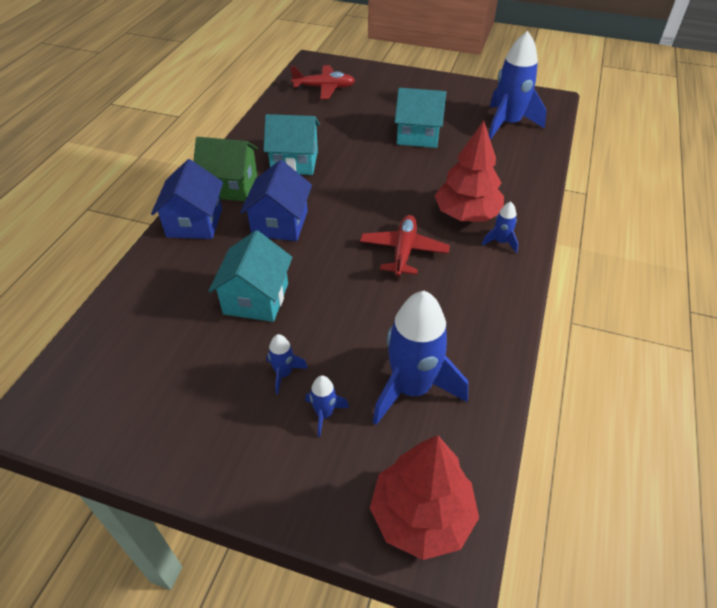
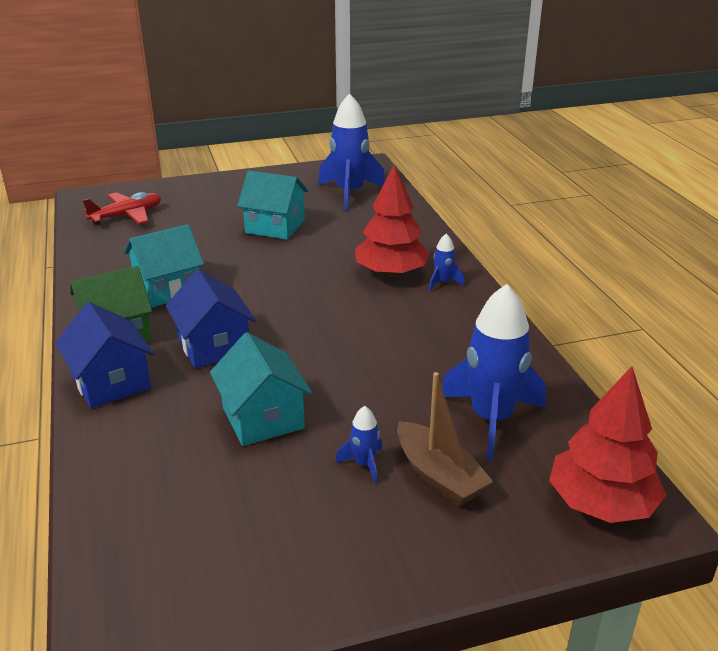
camera: 35 degrees left, 15 degrees down
blue rocket [305,375,349,437] -> brown boat [397,372,493,507]
red plane [360,215,450,277] -> none
turquoise house [395,88,446,148] -> turquoise house turned 45 degrees clockwise [237,171,308,240]

